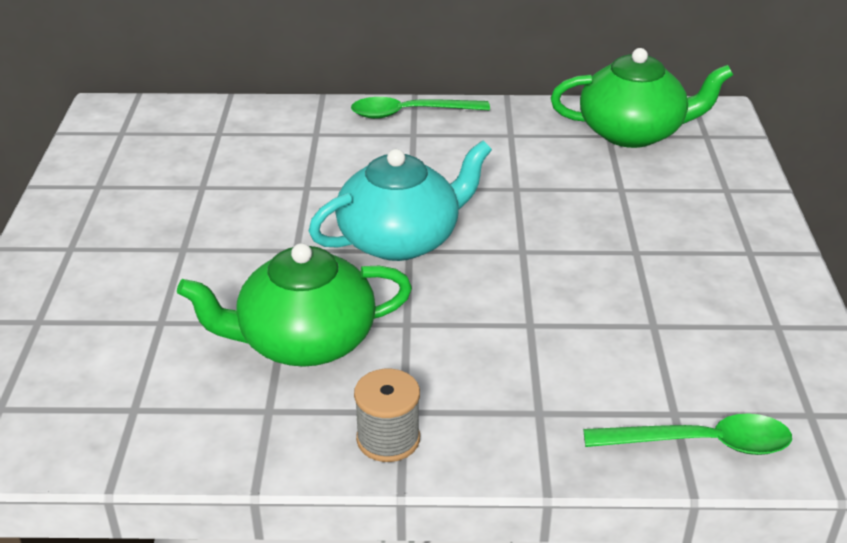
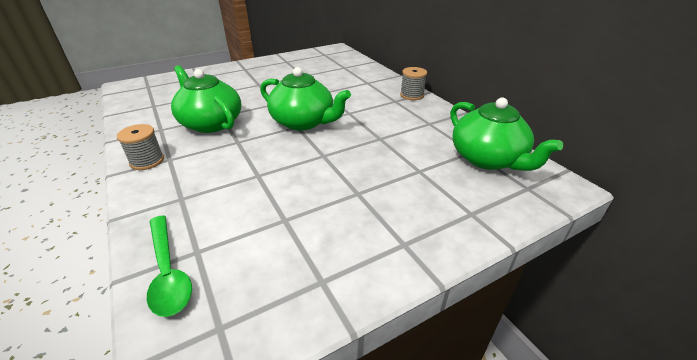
camera: 60 degrees right, 0 degrees up
turquoise teapot [309,140,492,261] -> green teapot [260,67,351,130]
green spoon [351,97,490,119] -> grey spool [400,67,427,100]

